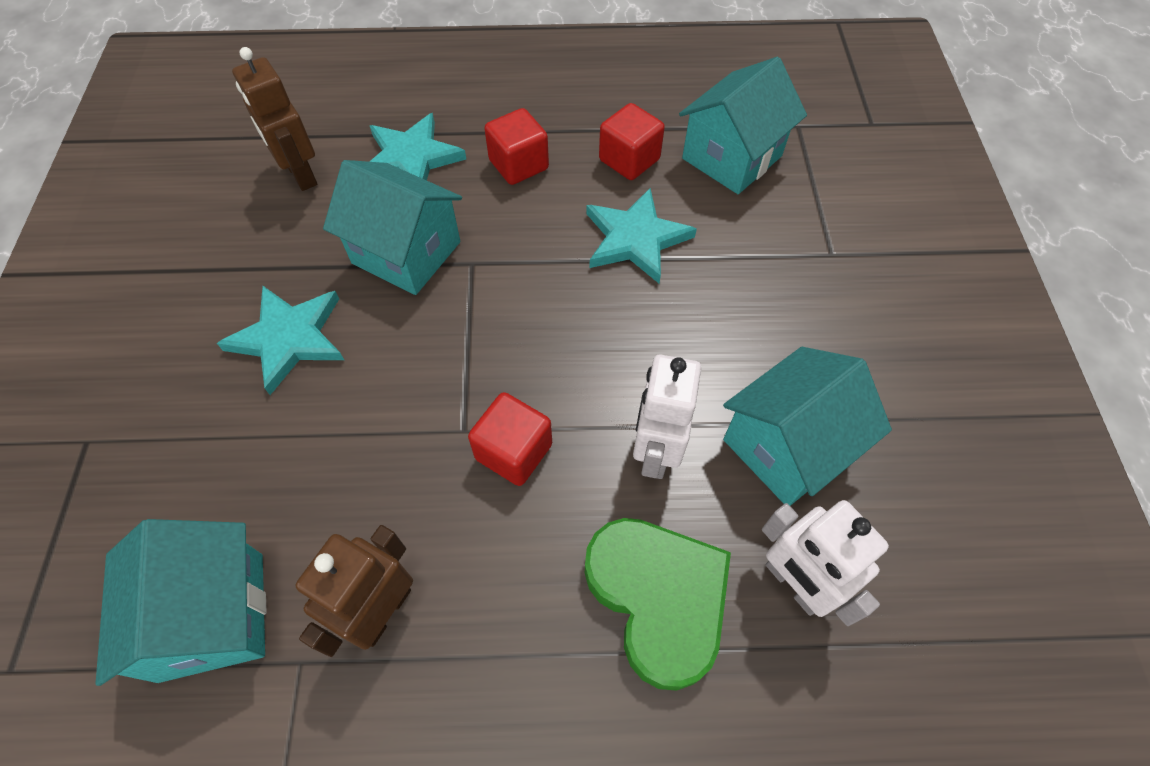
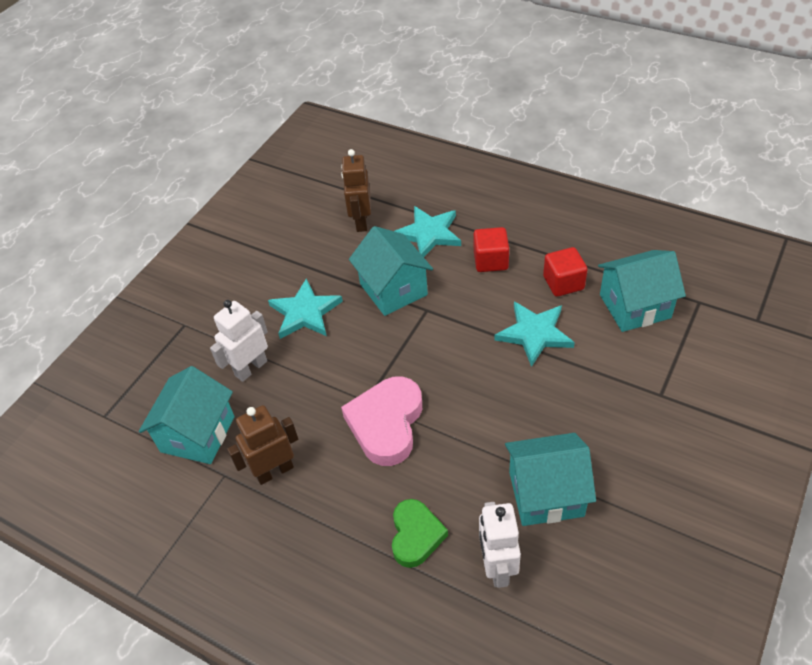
camera: 35 degrees right, 10 degrees down
red cube [468,392,552,486] -> pink heart [341,376,422,466]
green heart [585,518,731,691] -> green heart [392,499,448,568], size x0.65
white robot [633,354,701,479] -> white robot moved to [210,300,268,382]

